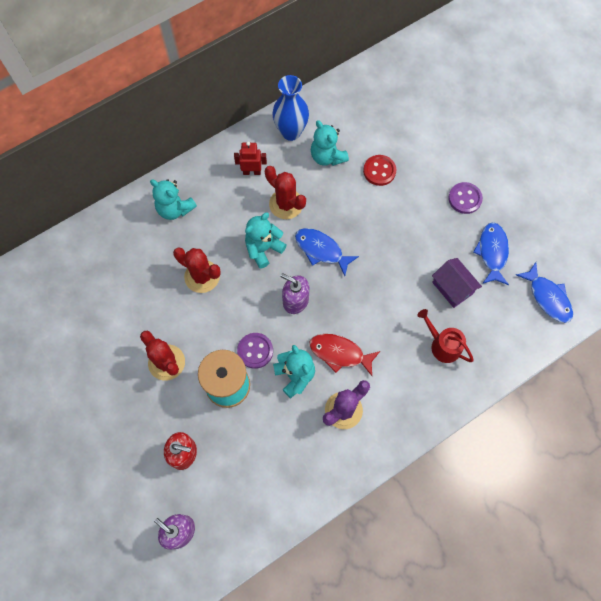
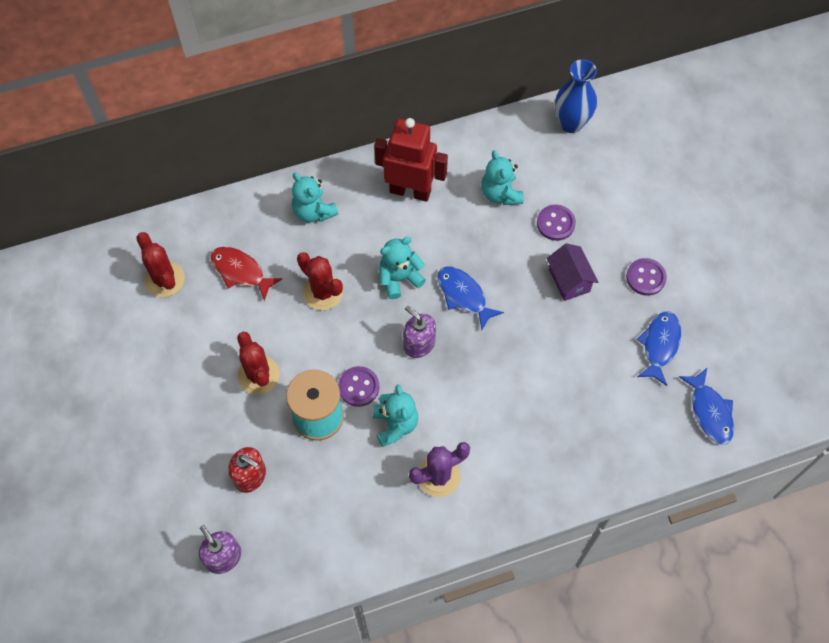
camera: 15 degrees right, 5 degrees down
red robot [234,142,267,175] -> red robot [374,118,448,202], size x1.96
red cactus [265,166,306,219] -> red cactus moved to [136,232,185,297]
blue vase [272,75,309,141] -> blue vase moved to [555,59,597,133]
red fish [309,334,380,376] -> red fish moved to [210,247,282,301]
red button [363,155,396,186] -> purple button [537,205,576,241]
red watering can [417,309,474,363] -> none
purple house [432,258,482,308] -> purple house moved to [547,243,598,301]

